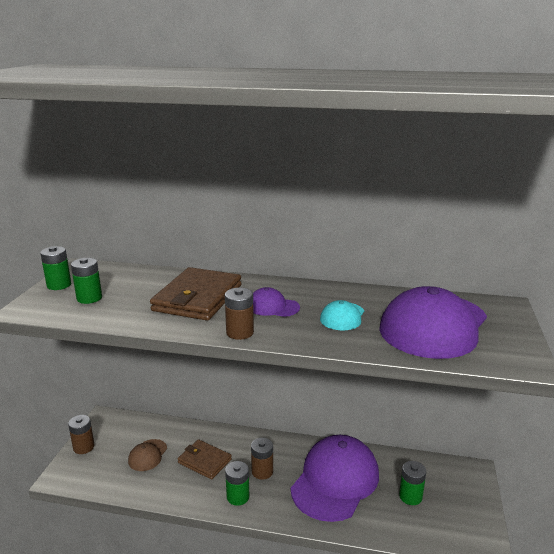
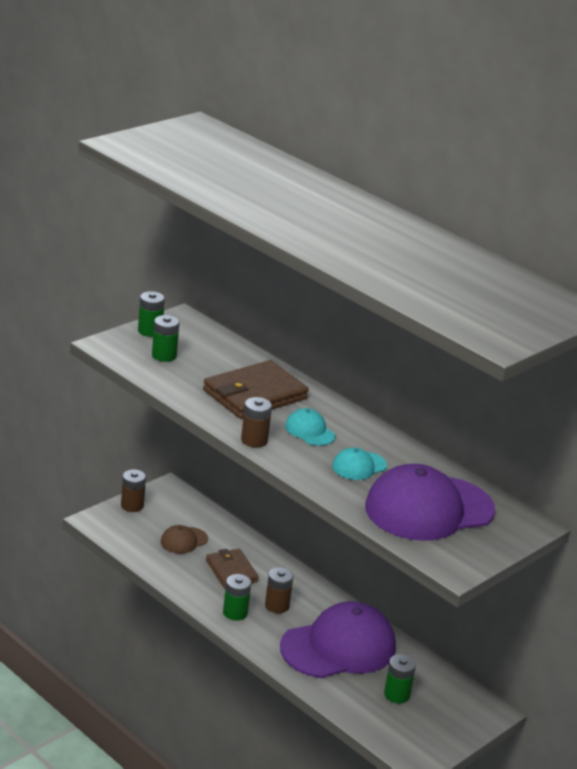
camera: 30 degrees right, 5 degrees up
purple cap [253,287,300,317] -> turquoise cap [285,408,335,446]

